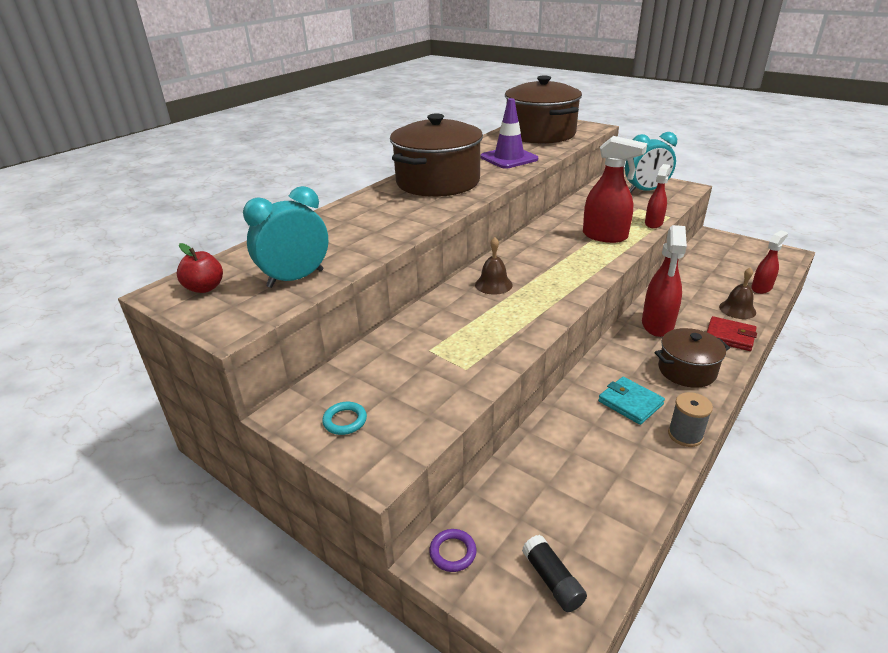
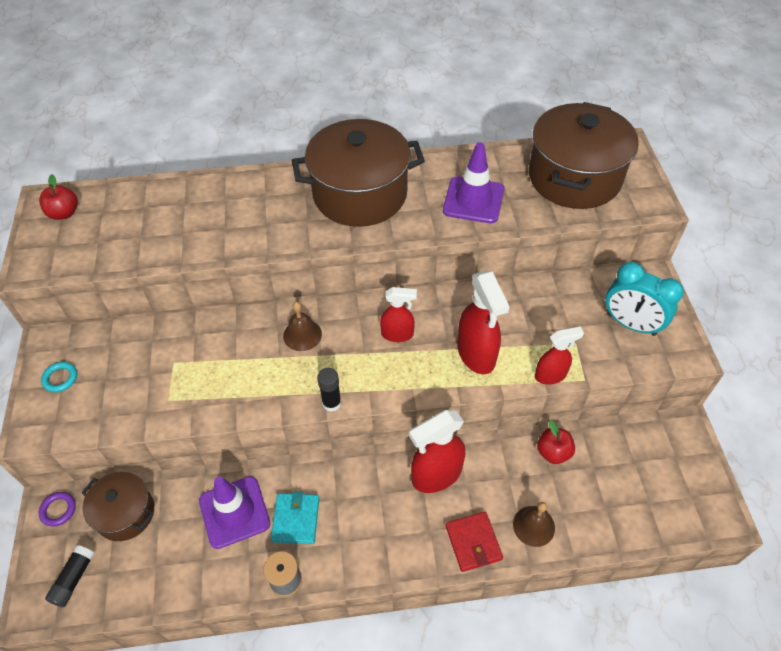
camera: 45 degrees right, 20 degrees up
turquoise clock [243,186,328,288] -> none
brown pot [655,328,730,388] -> brown pot moved to [82,472,154,541]
red spray bottle [751,231,788,294] -> red spray bottle moved to [380,287,417,342]
none -> purple traffic cone [199,476,270,549]
none -> black glue stick [317,368,341,412]
none -> red apple [537,420,575,464]

